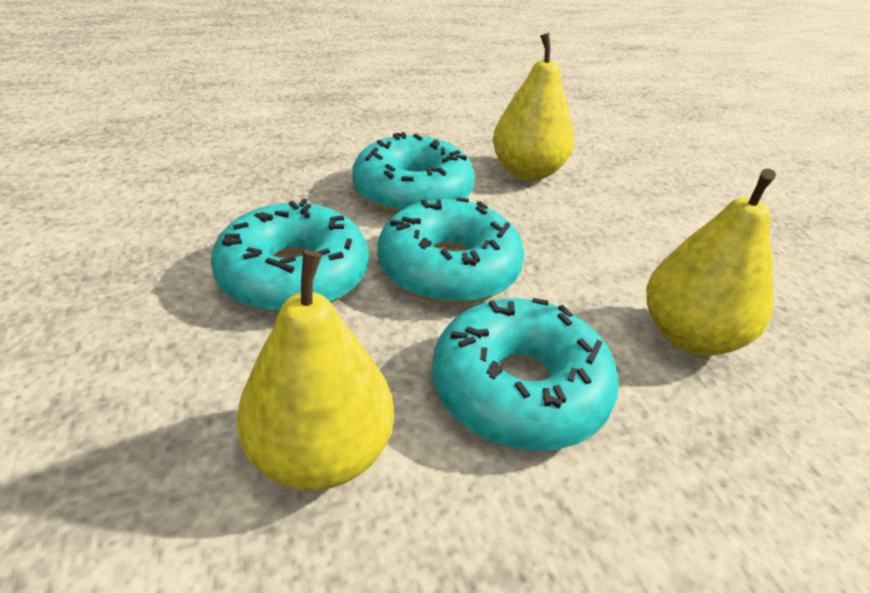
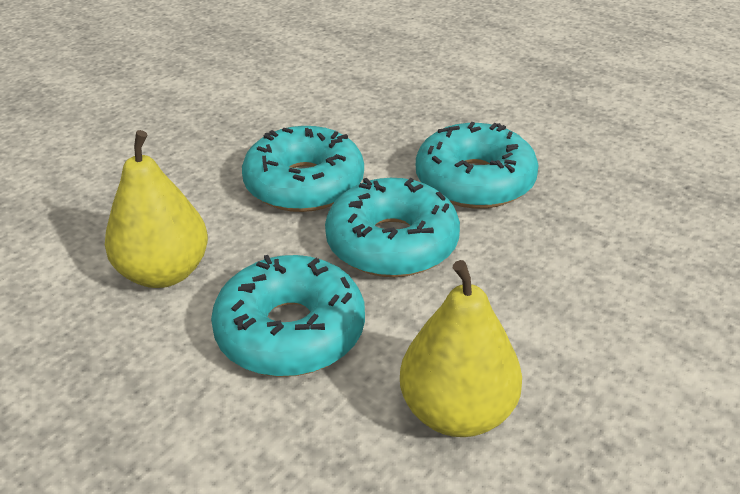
camera: 60 degrees right, 0 degrees up
yellow pear [493,33,574,181] -> none

